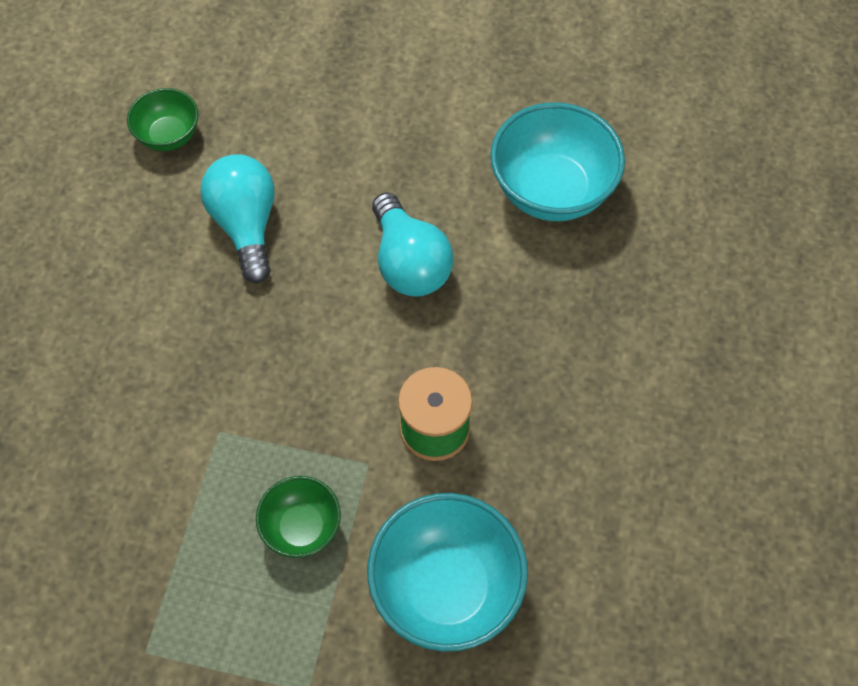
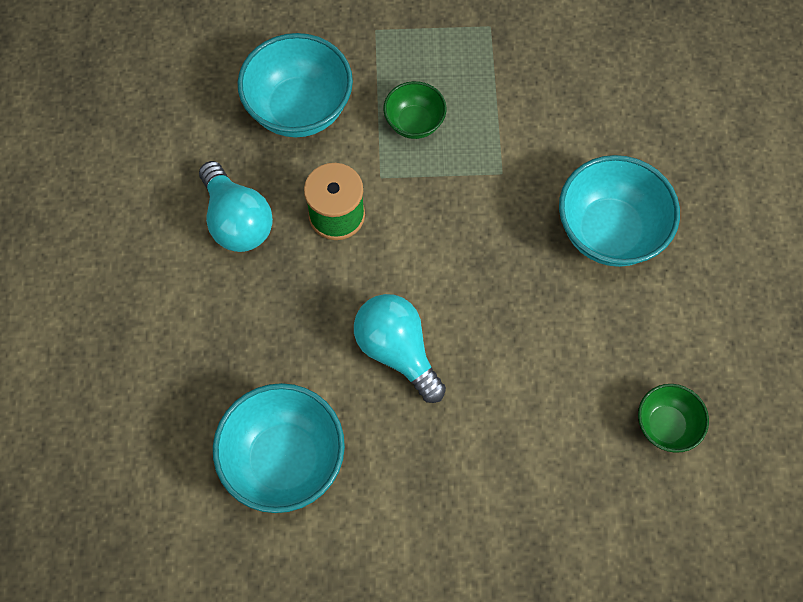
camera: 165 degrees right, 5 degrees up
turquoise light bulb [200,155,275,283] -> turquoise light bulb moved to [199,161,273,252]
none -> turquoise bowl [559,155,680,267]

